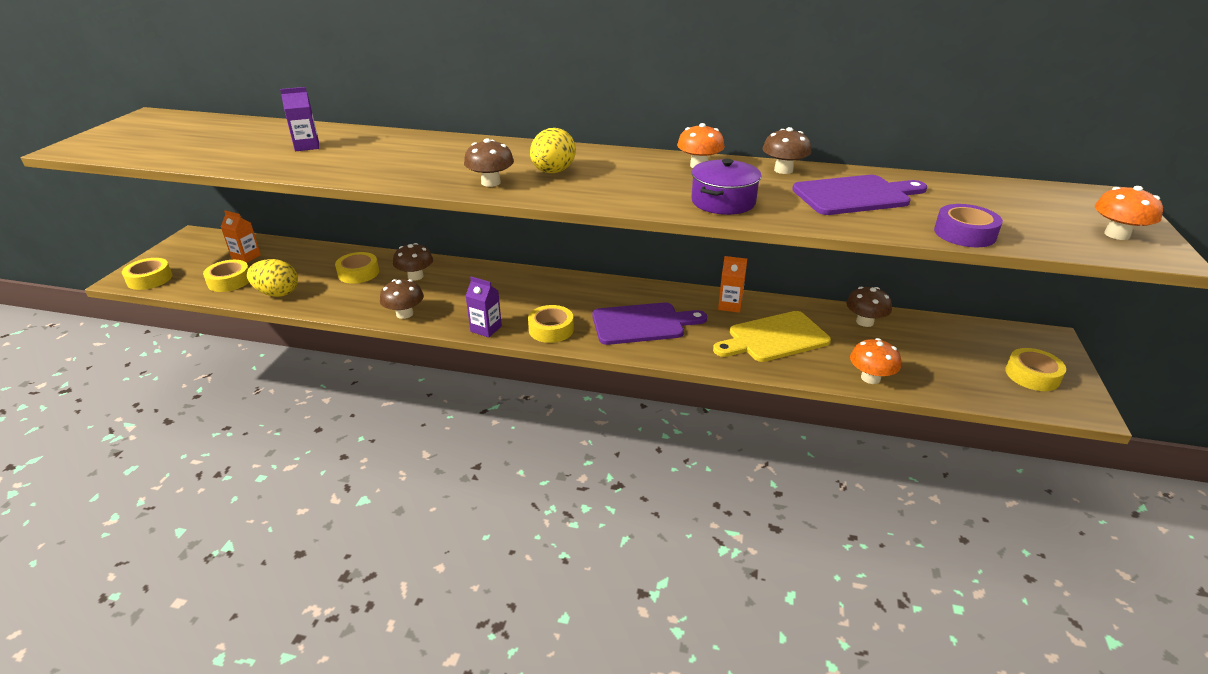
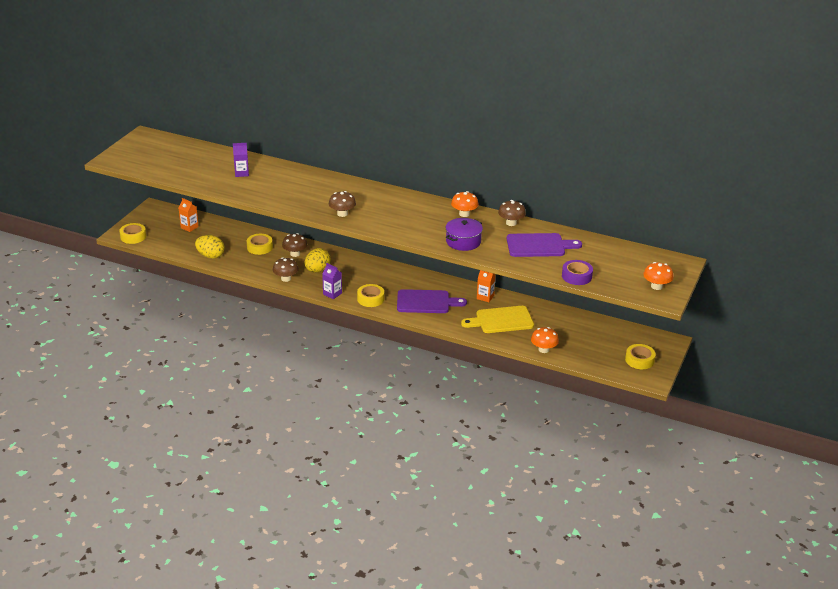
camera: 10 degrees right, 0 degrees up
yellow tape [203,260,249,292] -> none
yellow egg [530,128,576,173] -> yellow egg moved to [305,248,331,272]
brown mushroom [846,287,892,327] -> none

